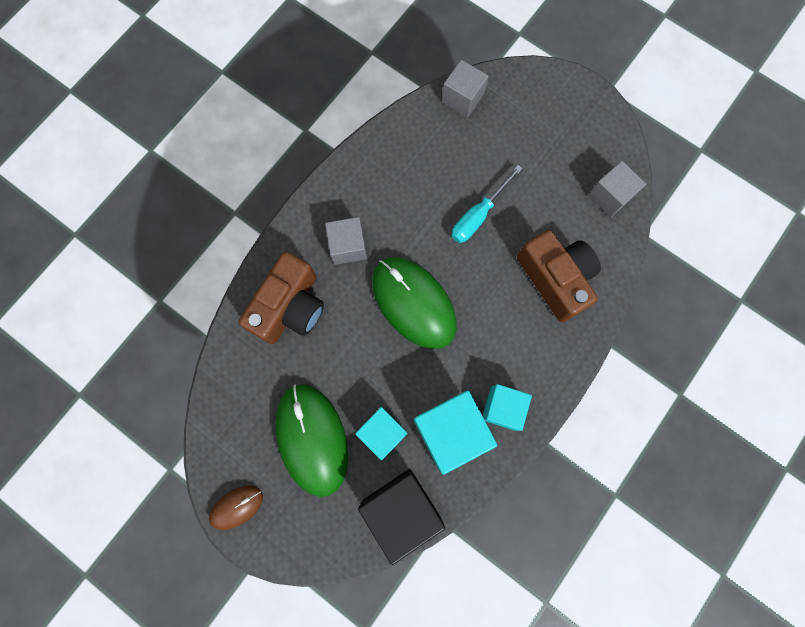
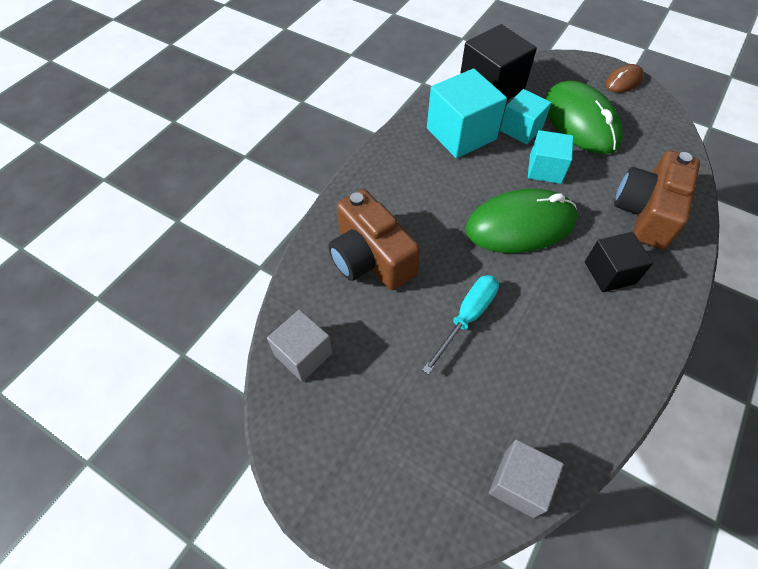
camera: 175 degrees right, 20 degrees down
grey cube [325,217,367,265] -> black cube [585,232,653,292]
green mouse [372,257,457,349] -> green mouse turned 60 degrees counterclockwise [465,189,578,253]
turquoise cube [483,384,532,431] -> turquoise cube moved to [528,130,573,184]

